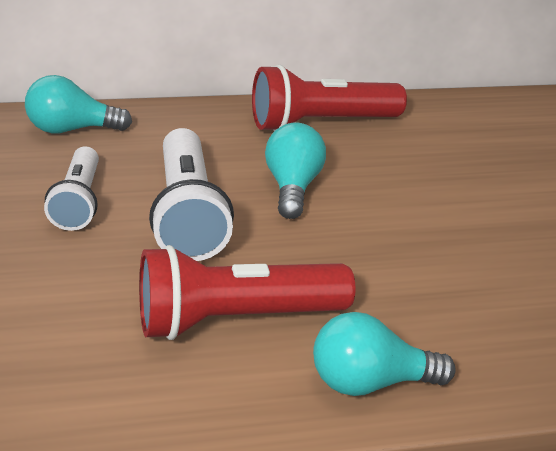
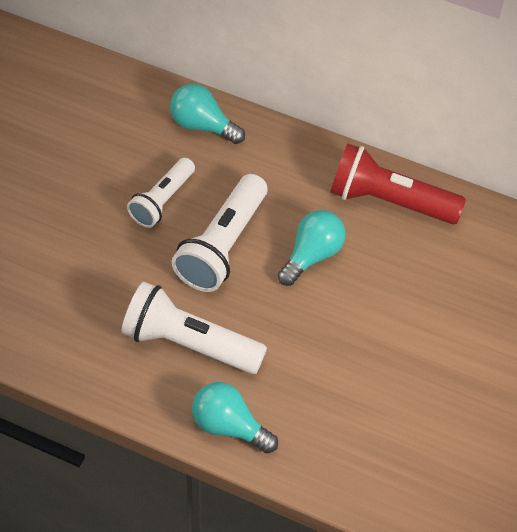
camera: 35 degrees right, 20 degrees up
red flashlight [139,245,356,340] -> white flashlight [122,282,267,374]

